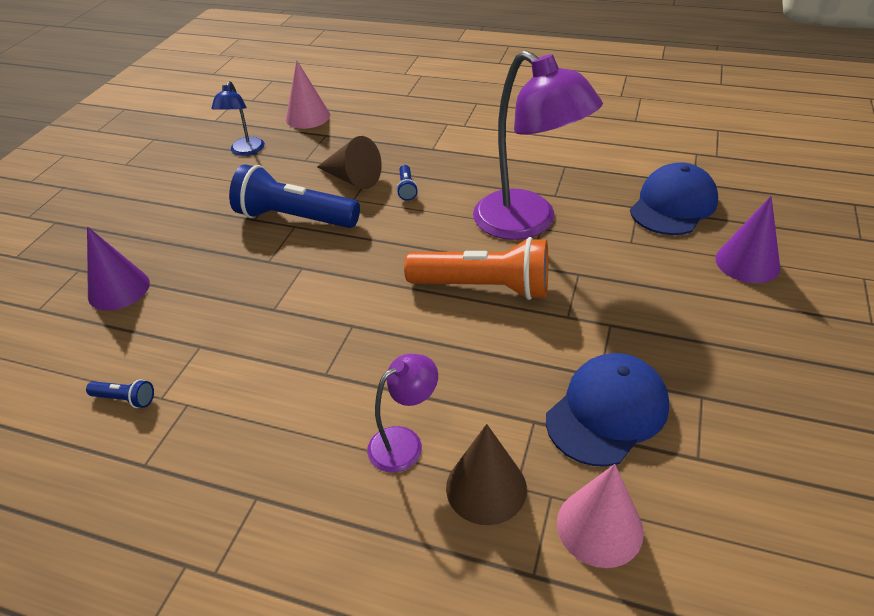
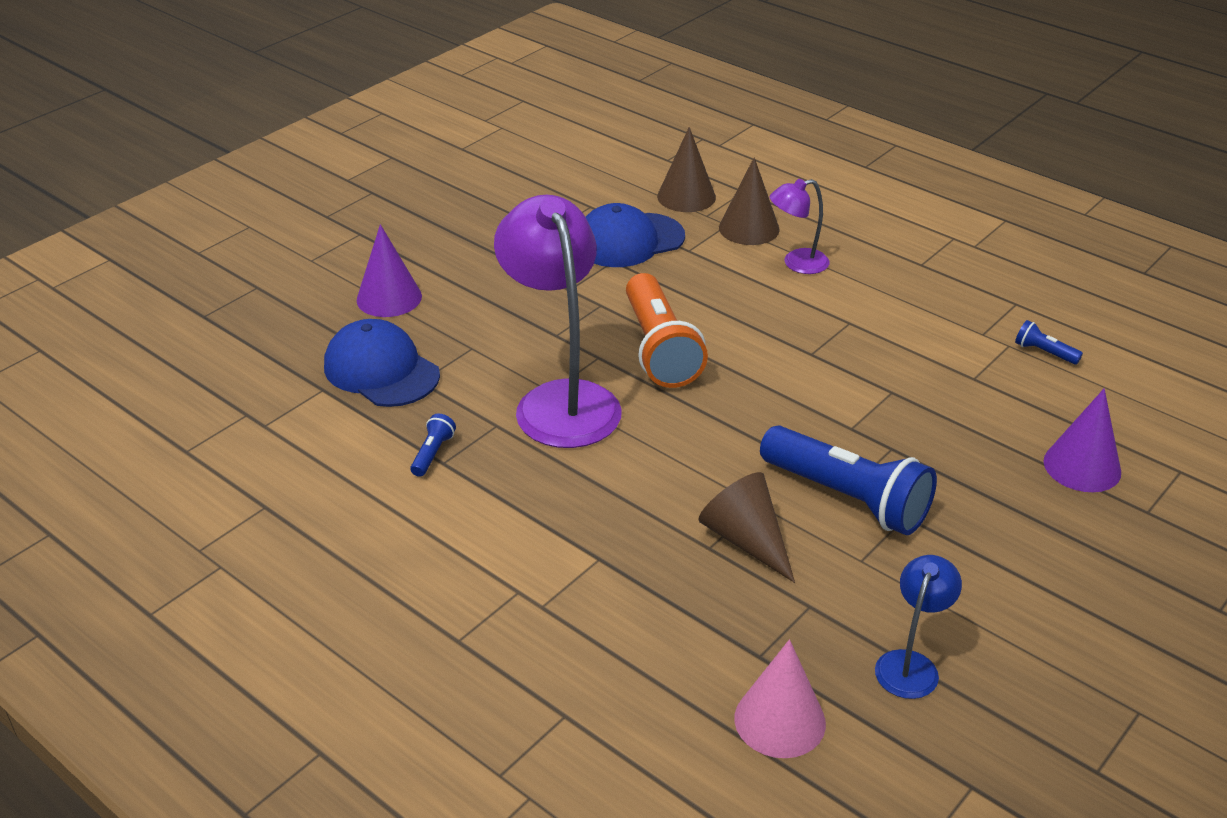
camera: 160 degrees left, 5 degrees down
blue flashlight [396,165,418,201] -> blue flashlight moved to [410,414,456,477]
orange flashlight [404,237,548,300] -> orange flashlight turned 135 degrees counterclockwise [626,273,708,388]
pink cone [557,464,644,568] -> brown cone [657,127,716,212]
blue cap [630,162,718,235] -> blue cap turned 75 degrees clockwise [324,319,440,407]

